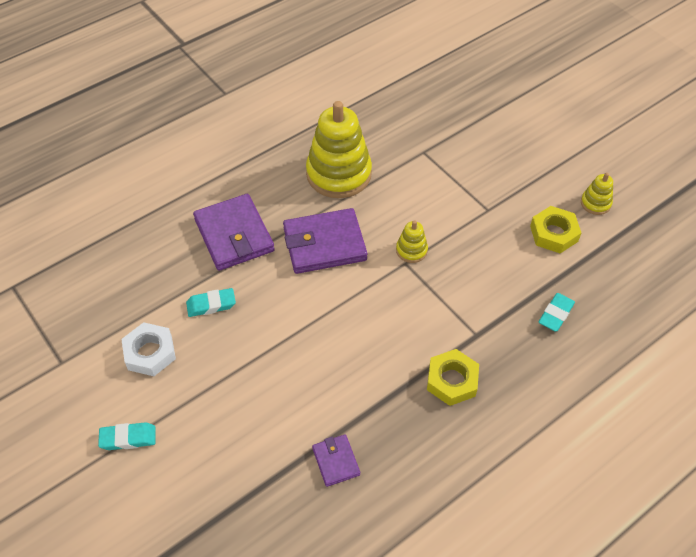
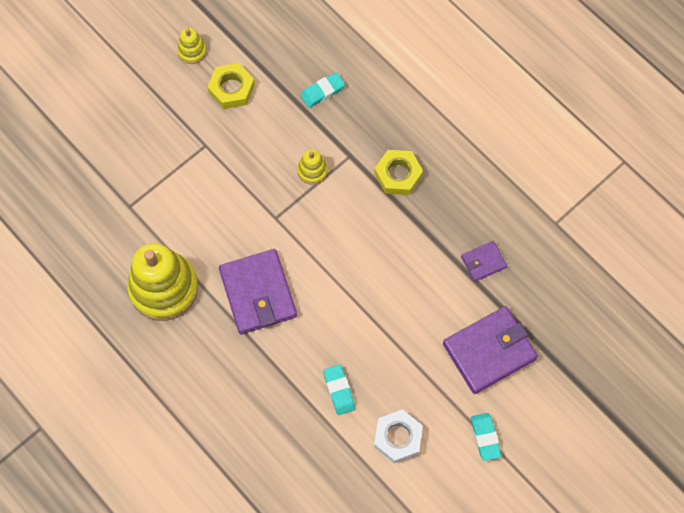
camera: 95 degrees left, 15 degrees up
purple wallet [193,194,275,271] -> purple wallet moved to [443,306,538,394]
yellow stacking toy [396,220,428,263] -> yellow stacking toy moved to [297,149,328,185]
turquoise eraser [539,293,575,332] -> turquoise eraser turned 60 degrees counterclockwise [300,72,345,108]

